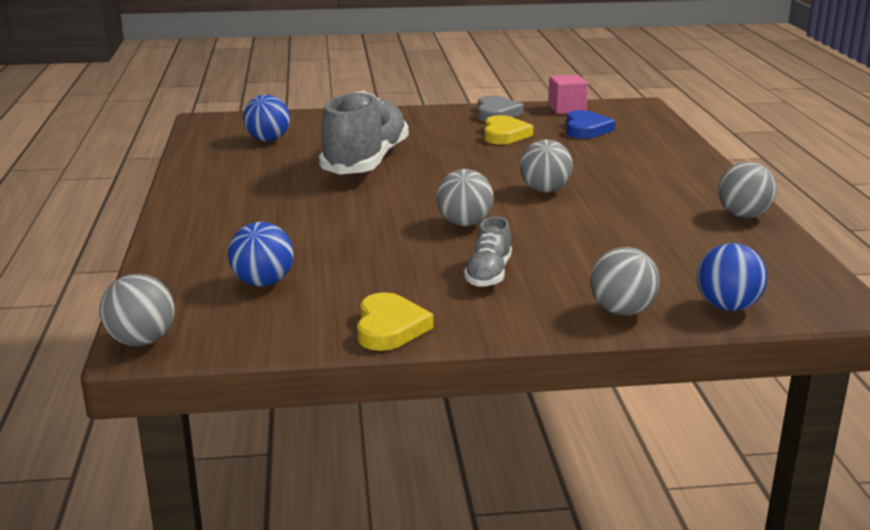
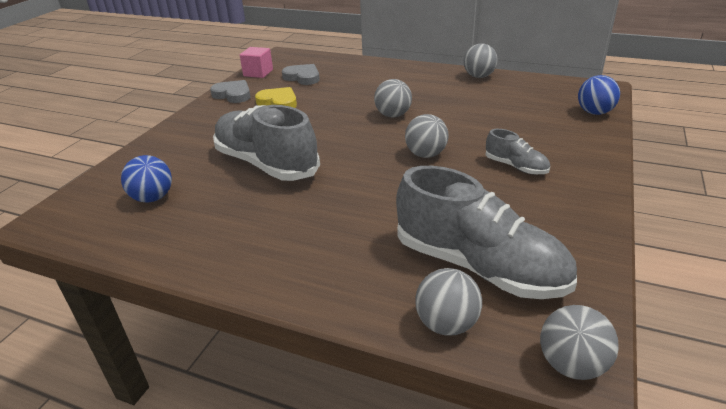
camera: 60 degrees left, 10 degrees up
blue ball [228,222,294,287] -> grey shoe [396,166,577,299]
yellow heart [357,292,433,351] -> none
blue heart [566,110,615,139] -> grey heart [282,64,320,85]
grey ball [590,247,660,315] -> grey ball moved to [415,268,482,336]

